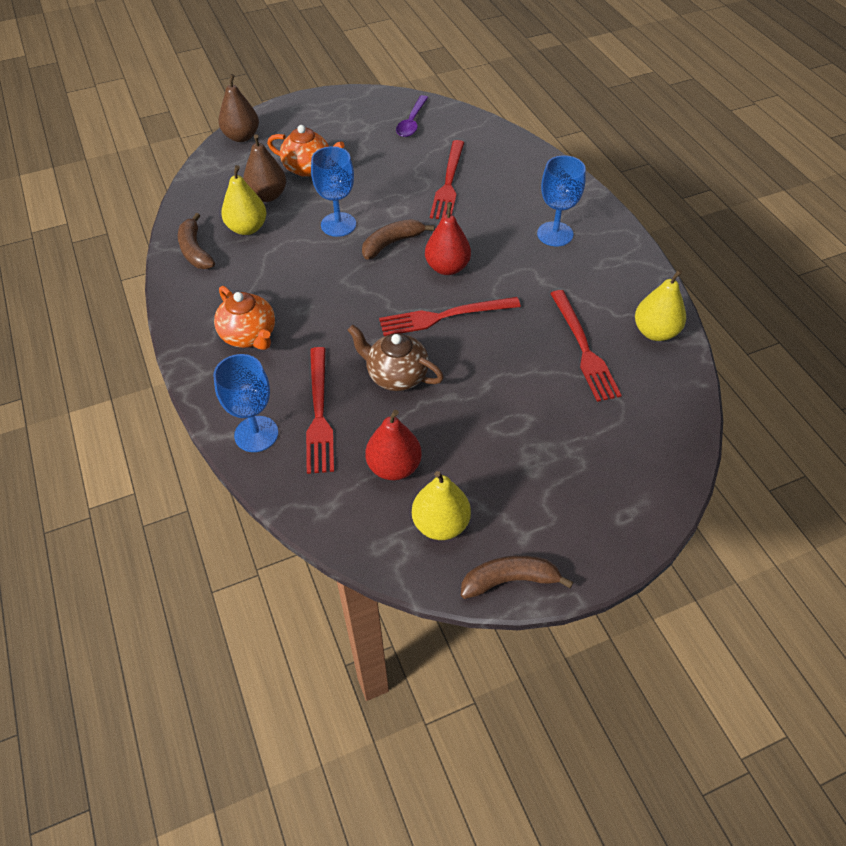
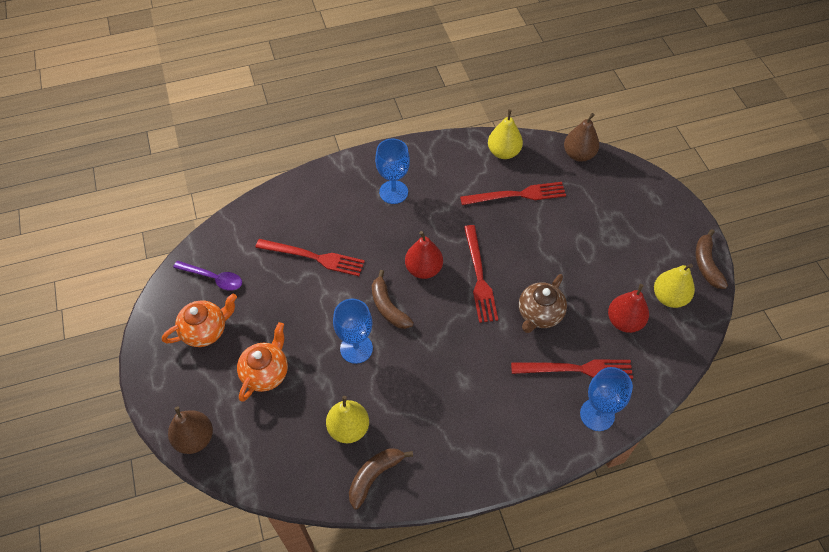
camera: 85 degrees left, 5 degrees up
brown banana [178,213,215,269] -> brown banana turned 150 degrees clockwise [349,449,413,509]
orange teapot [214,286,275,350] -> orange teapot moved to [162,293,237,347]
brown pear [243,134,286,202] -> brown pear moved to [564,113,599,162]

